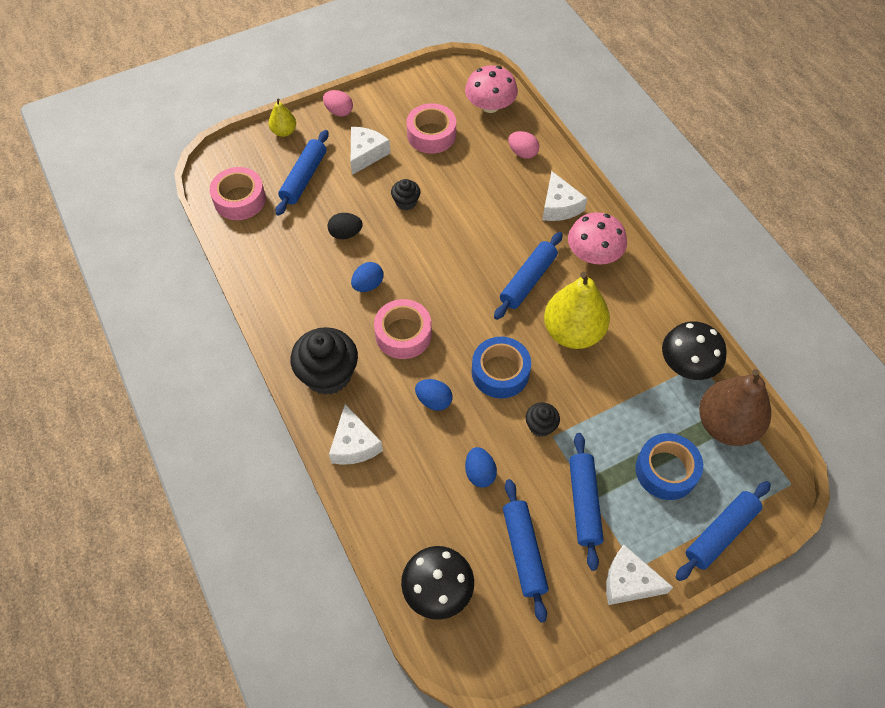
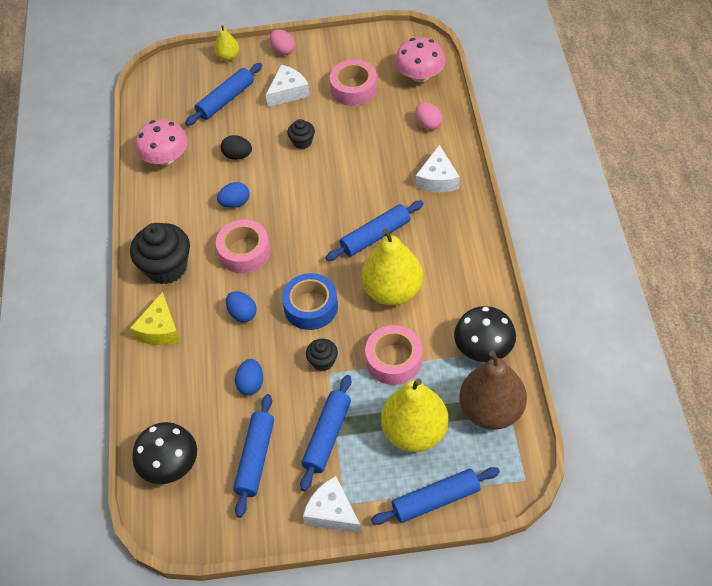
camera: 25 degrees right, 5 degrees down
pink tape [210,167,266,220] -> pink tape moved to [365,325,422,385]
white cheese [329,404,383,465] -> yellow cheese [130,292,180,345]
pink mushroom [568,212,627,265] -> pink mushroom moved to [135,119,188,165]
blue tape [635,433,703,500] -> yellow pear [381,378,448,452]

